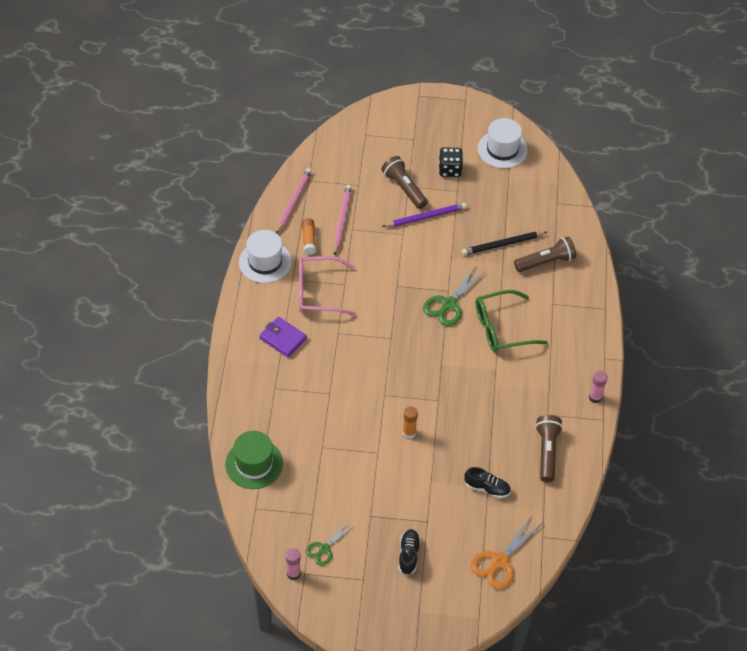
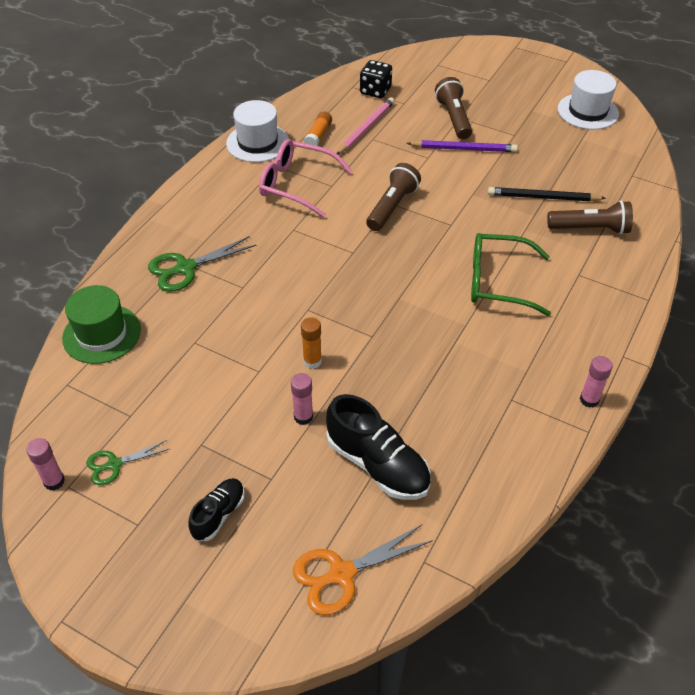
camera: 25 degrees right, 5 degrees down
purple wallet [259,317,307,357] -> none
pink pencil [276,168,312,233] -> none
green scissors [423,266,486,326] -> green scissors moved to [148,236,256,292]
black dice [439,147,463,177] -> black dice moved to [360,60,392,98]
black shoe [464,467,511,498] -> black shoe [326,394,431,500], size x1.74
brown flashlight [535,415,563,482] -> brown flashlight moved to [366,163,421,231]
none -> pink glue stick [291,373,313,425]

